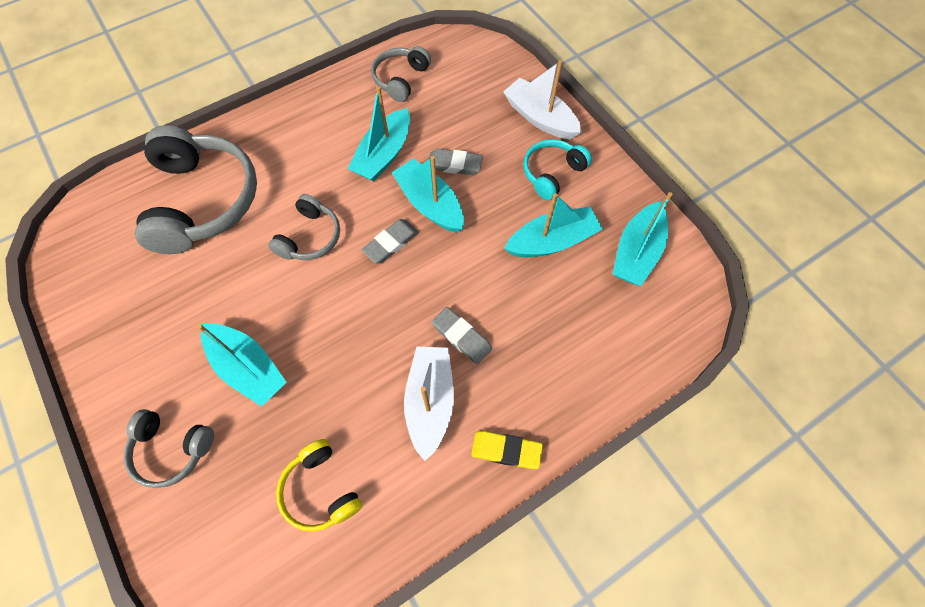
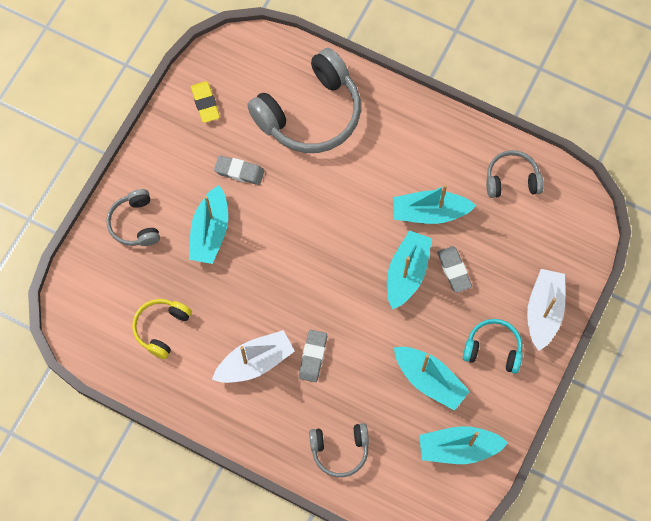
camera: 60 degrees right, 5 degrees up
grey headphones [268,194,340,260] -> grey headphones moved to [309,423,369,477]
grey eraser [362,219,419,263] -> grey eraser moved to [214,155,265,185]
yellow eraser [471,431,543,469] -> yellow eraser moved to [191,81,220,123]

